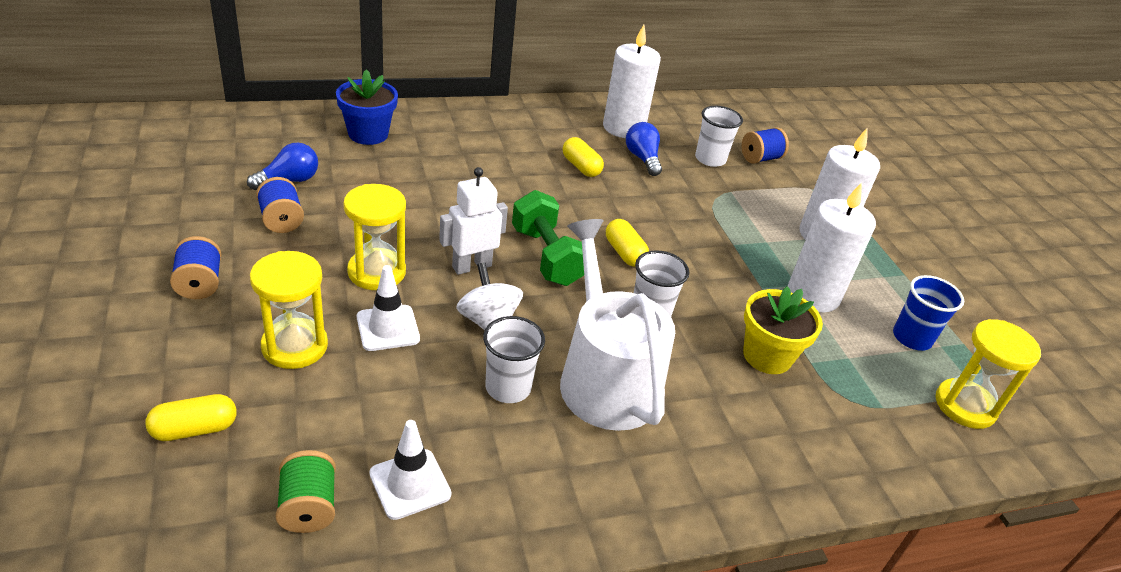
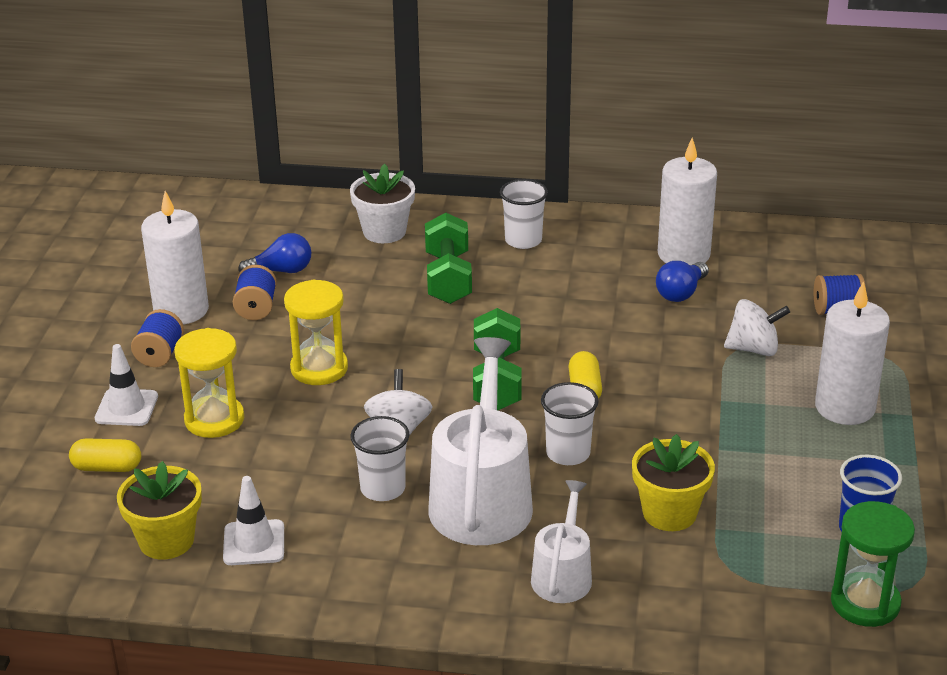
camera: 30 degrees right, 5 degrees down
green spool [276,450,336,533] -> yellow flower pot [117,461,202,560]
blue flower pot [336,69,398,145] -> white flower pot [350,164,415,243]
white traffic cone [357,265,420,351] -> white traffic cone moved to [95,344,158,426]
white robot [439,167,508,275] -> none
yellow capsule [563,137,604,177] -> none
blue light bulb [626,122,662,176] -> blue light bulb turned 150 degrees counterclockwise [656,261,709,302]
white cup [695,106,743,167] -> white cup moved to [500,179,548,249]
white candle [788,182,876,312] -> white candle moved to [141,191,209,325]
yellow hourglass [936,319,1041,429] -> green hourglass [831,501,915,627]
none -> green dumbbell [425,213,472,304]
none -> white watering can [531,480,592,603]
none -> white spinning top [724,299,790,356]

